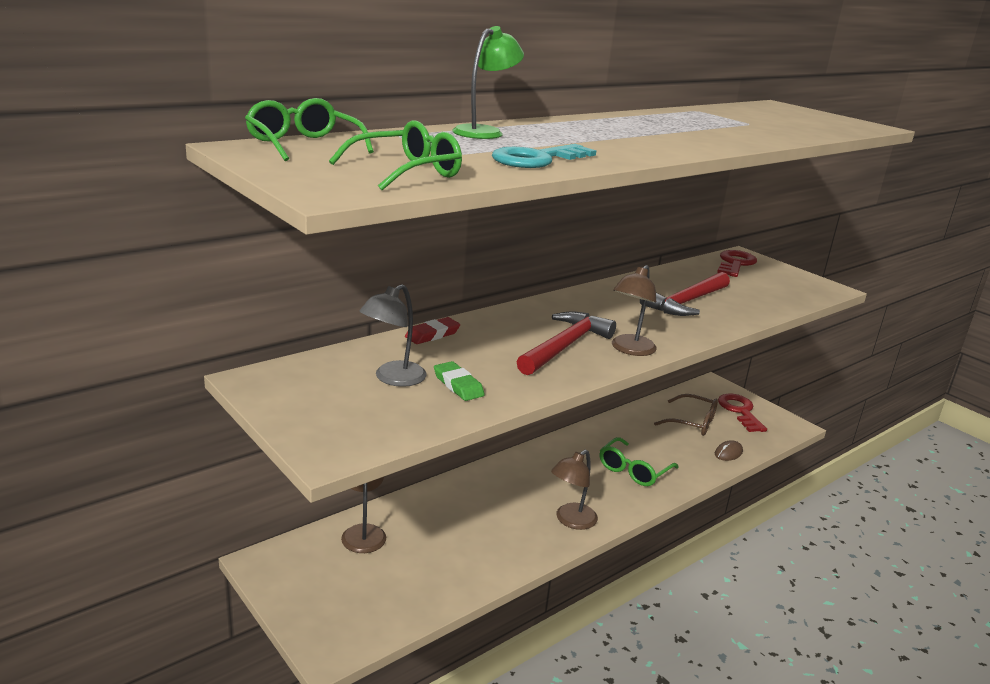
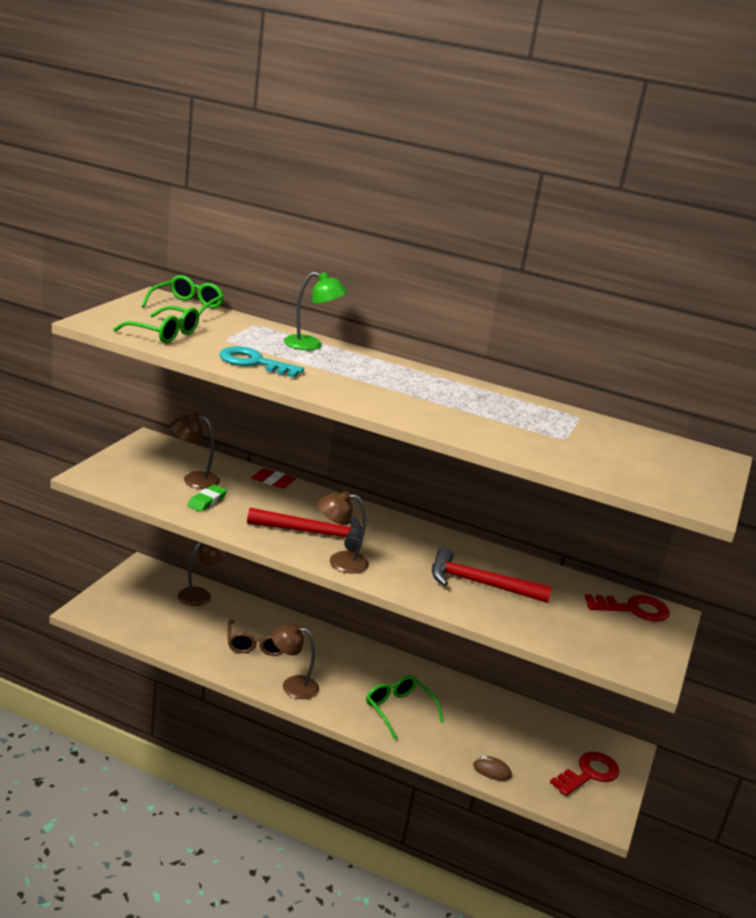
camera: 60 degrees right, 0 degrees up
grey lamp [359,284,427,387] -> brown lamp [170,413,220,489]
green glasses [600,437,679,486] -> green glasses turned 45 degrees clockwise [366,675,444,740]
brown glasses [654,394,718,436] -> brown glasses moved to [227,620,283,656]

